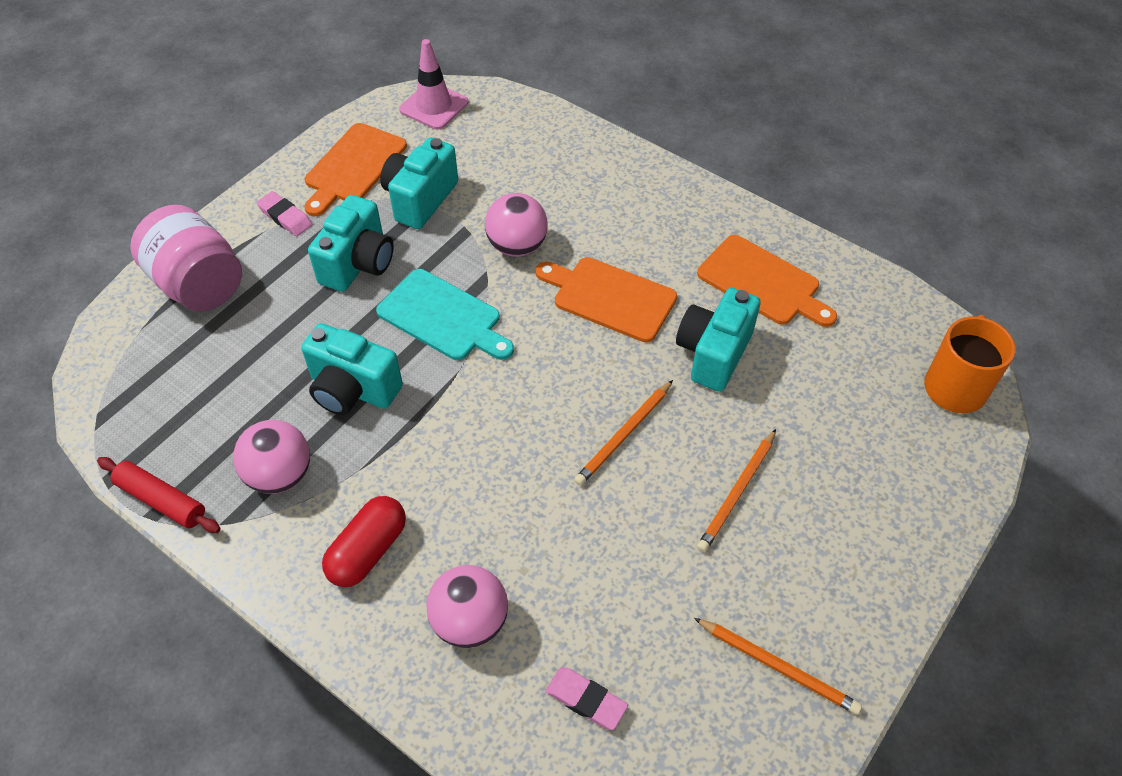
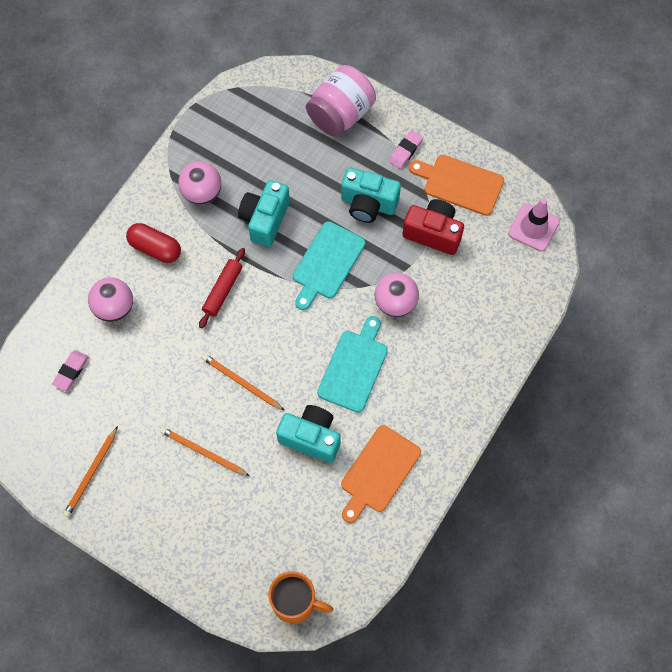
camera: 85 degrees right, 15 degrees up
red rolling pin [97,457,221,533] -> red rolling pin moved to [199,248,245,328]
turquoise camera [380,138,458,229] -> red camera [402,199,464,255]
orange cutting board [535,257,677,342] -> turquoise cutting board [317,316,388,412]

